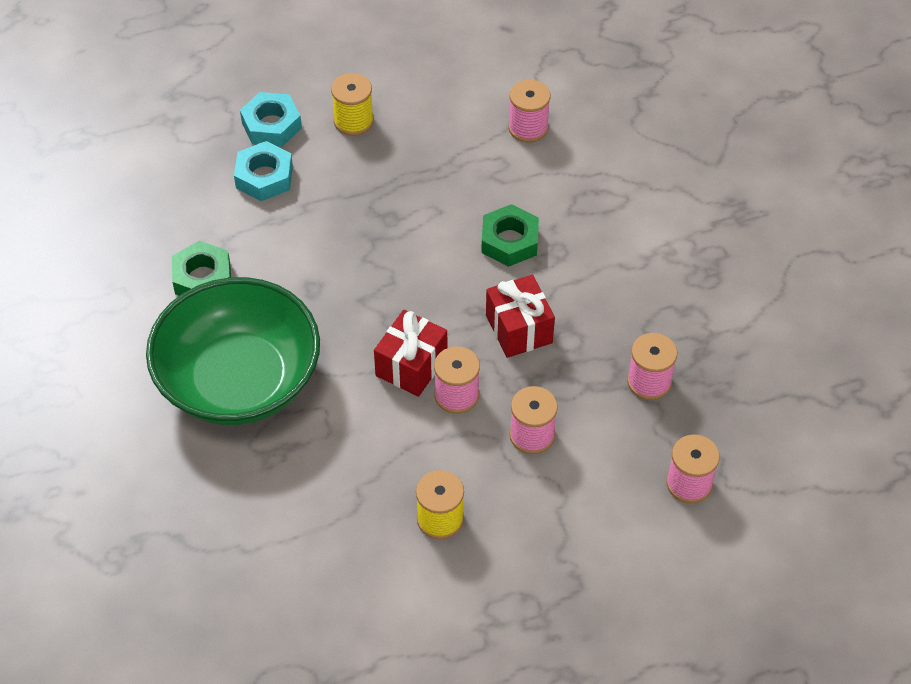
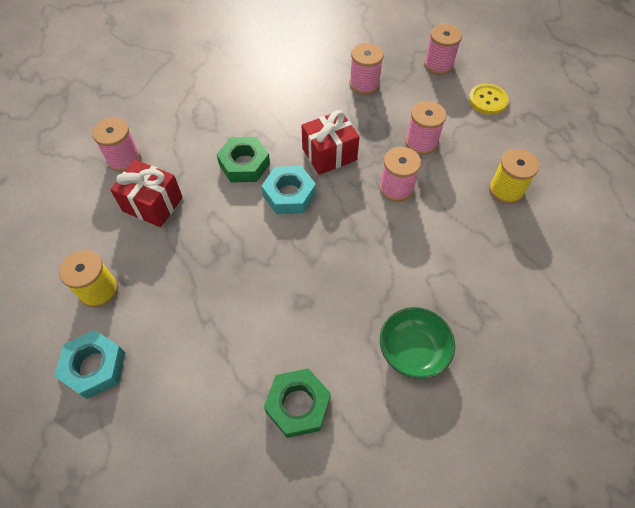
camera: 95 degrees left, 5 degrees up
green bowl [146,277,320,425] -> green bowl [380,307,455,379], size x0.46
turquoise nut [234,141,293,201] -> turquoise nut moved to [262,166,316,214]
red gift [374,310,447,397] -> red gift moved to [110,160,183,227]
none -> yellow button [469,84,509,115]

